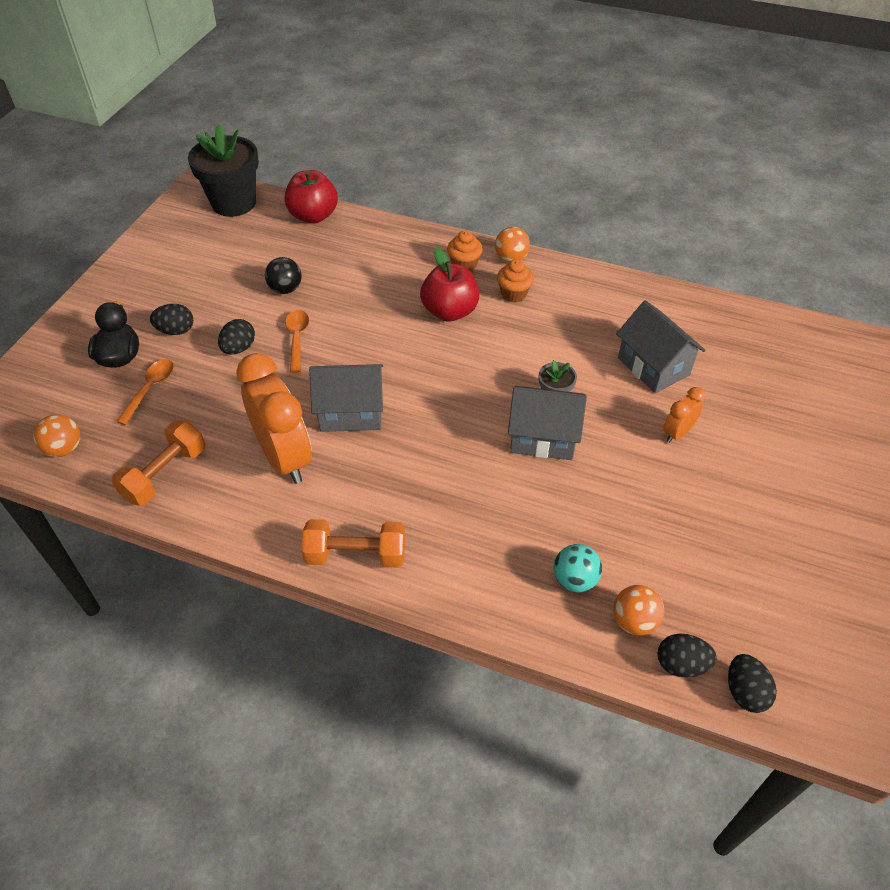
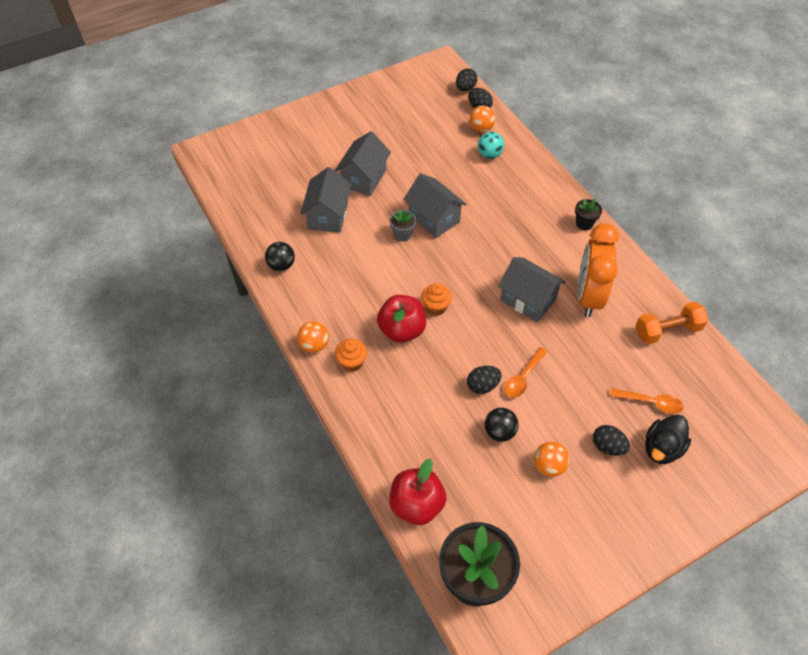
camera: 140 degrees left, 5 degrees up
orange ball [33,414,80,457] -> orange ball moved to [534,442,570,477]
orange spoon [116,359,174,425] -> orange spoon turned 135 degrees counterclockwise [610,388,684,414]
black egg [218,319,255,354] -> black egg moved to [467,366,502,394]
orange dumbbell [301,519,405,568] -> black flower pot [575,199,602,230]
orange cupcake [497,259,534,303] -> orange cupcake moved to [421,284,452,316]
orange clock [663,387,705,443] -> grey house [335,131,391,196]
none -> black ball [265,242,295,271]

